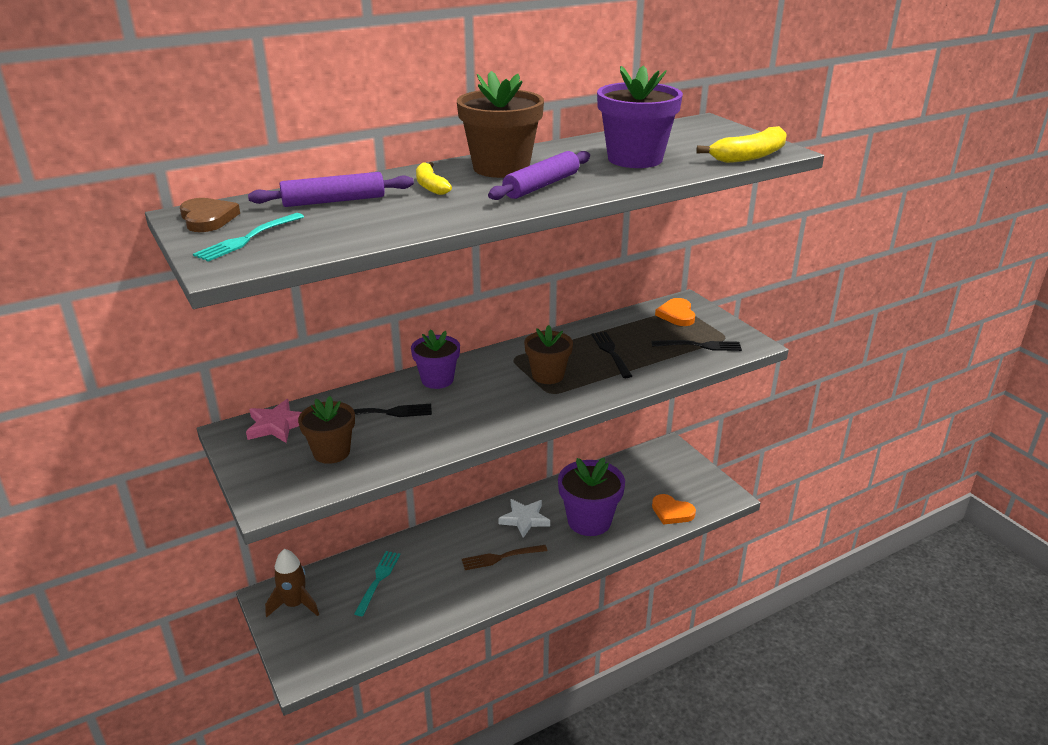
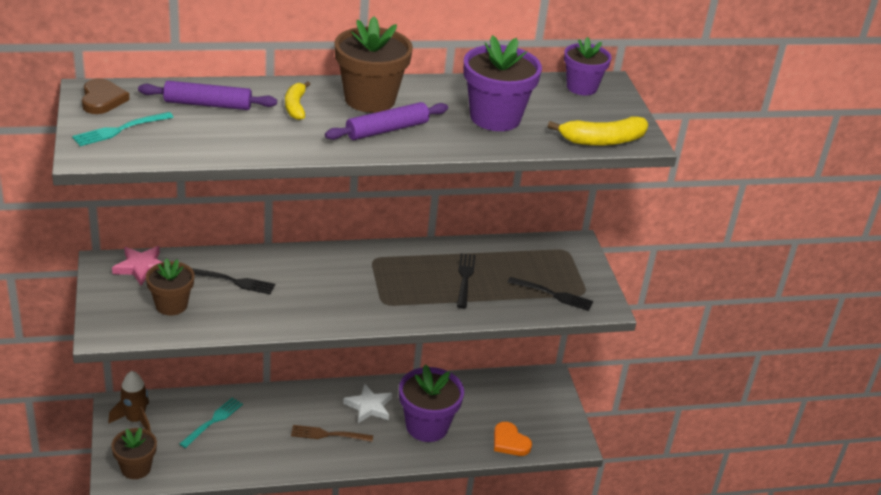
camera: 15 degrees right, 5 degrees up
purple flower pot [411,329,460,389] -> purple flower pot moved to [564,37,611,95]
brown flower pot [524,325,573,384] -> brown flower pot moved to [111,428,157,479]
orange heart [655,298,695,326] -> none

